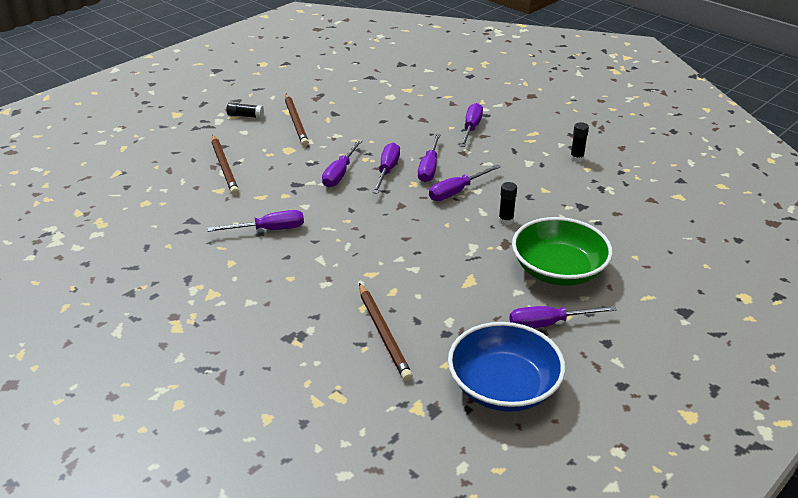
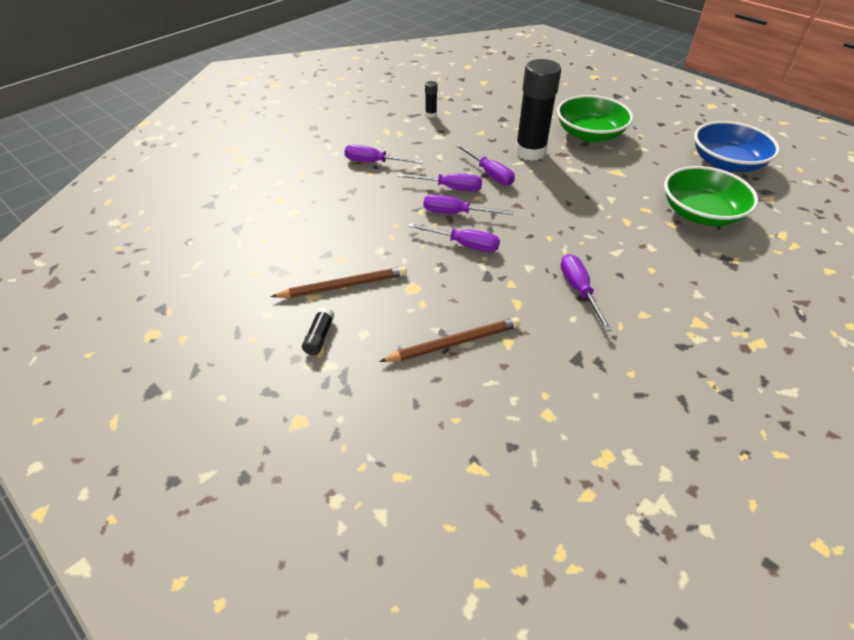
camera: 90 degrees left, 10 degrees up
brown pencil [359,283,413,381] -> green bowl [664,166,758,226]
black glue stick [499,182,517,225] -> black glue stick [515,59,561,161], size x2.46
purple screwdriver [509,306,617,328] -> none

